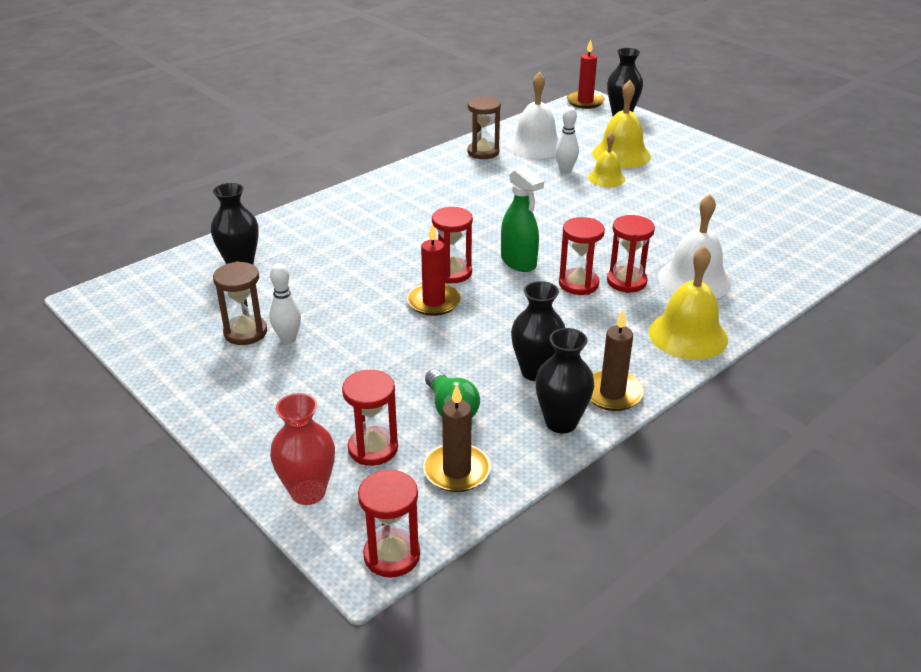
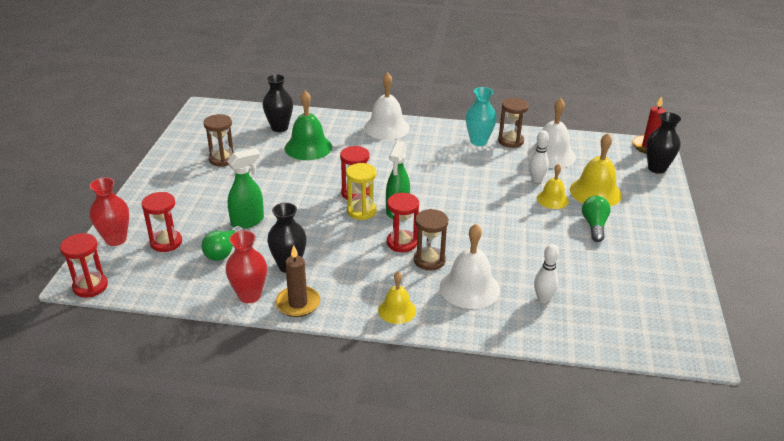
camera: 50 degrees right, 0 degrees up
white bowling pin [269,263,301,344] -> white bowling pin moved to [534,244,559,303]
red candle [407,223,461,316] -> none
brown candle [423,384,491,492] -> none
black vase [535,328,595,433] -> red vase [226,230,267,303]
red hourglass [607,215,655,293] -> brown hourglass [414,209,448,271]
yellow bell [649,246,728,360] -> yellow bell [378,272,416,324], size x0.61
none -> green spray bottle [227,148,264,229]
none -> green bell [285,90,332,160]
none -> yellow hourglass [346,163,377,220]
none -> white bell [364,72,410,140]
none -> turquoise vase [466,87,497,146]
none -> green light bulb [582,196,611,242]

